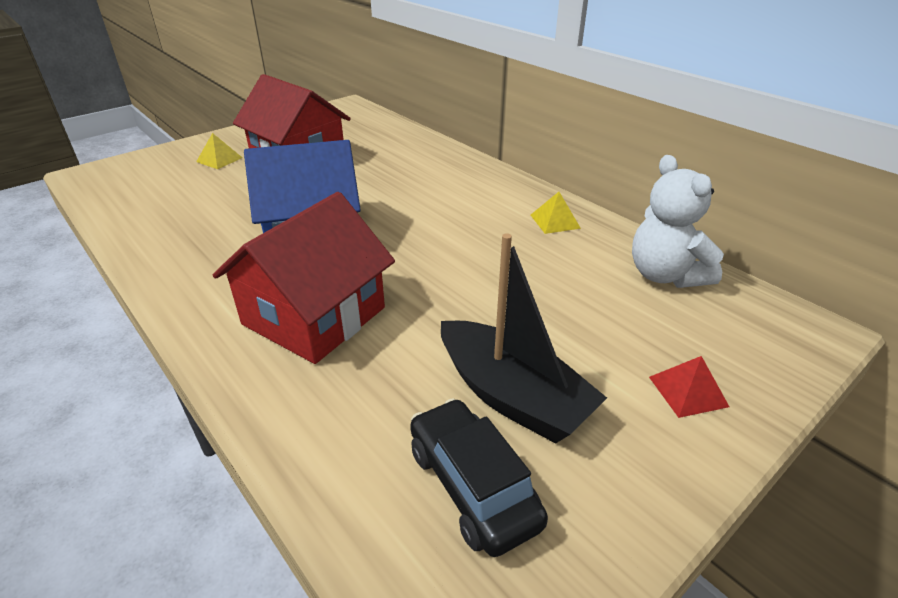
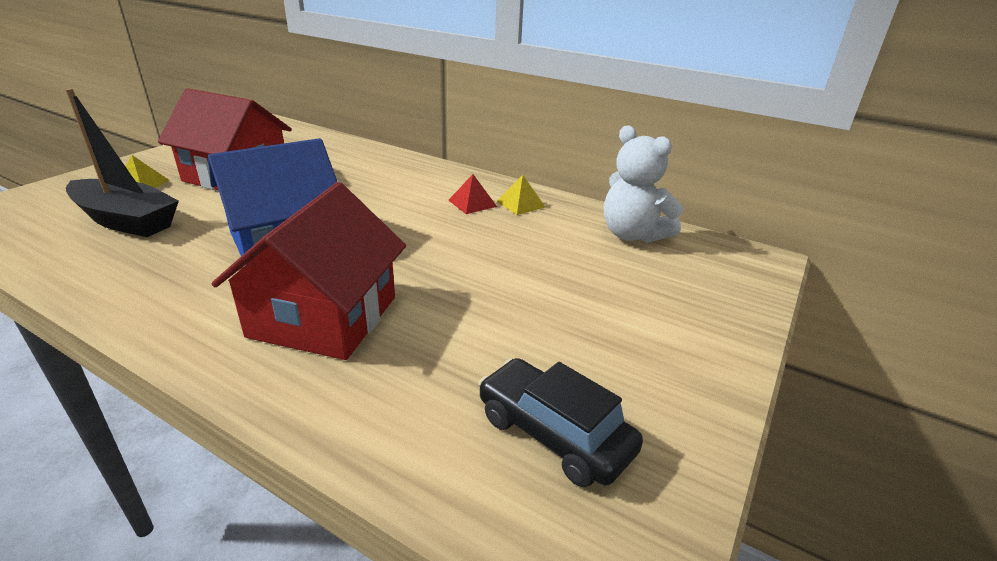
camera: 20 degrees left, 5 degrees down
black boat [441,233,607,444] -> black boat moved to [65,88,179,237]
red pyramid [649,356,729,418] -> red pyramid moved to [448,174,497,214]

